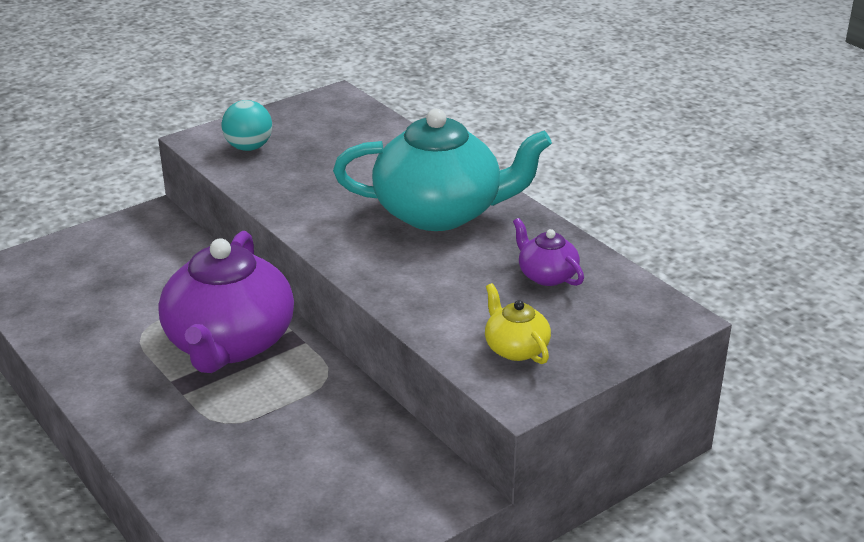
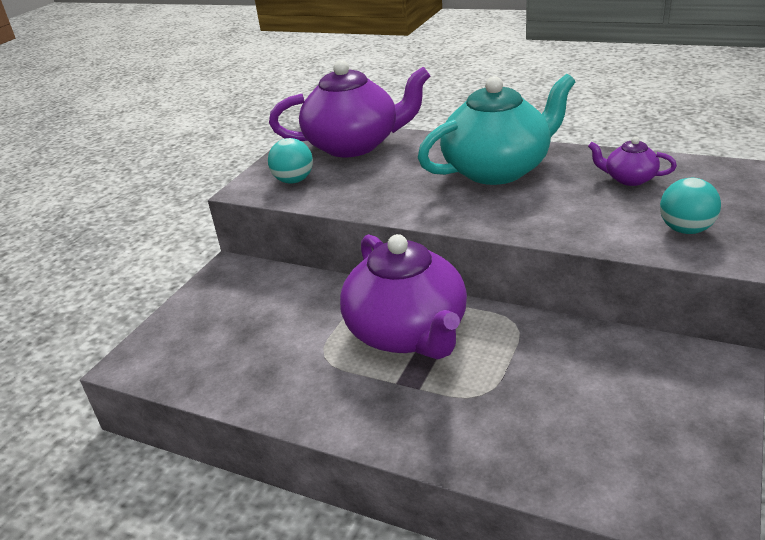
camera: 25 degrees left, 0 degrees up
yellow teapot [485,283,551,364] -> turquoise ball [660,178,721,234]
none -> purple teapot [269,60,430,157]

